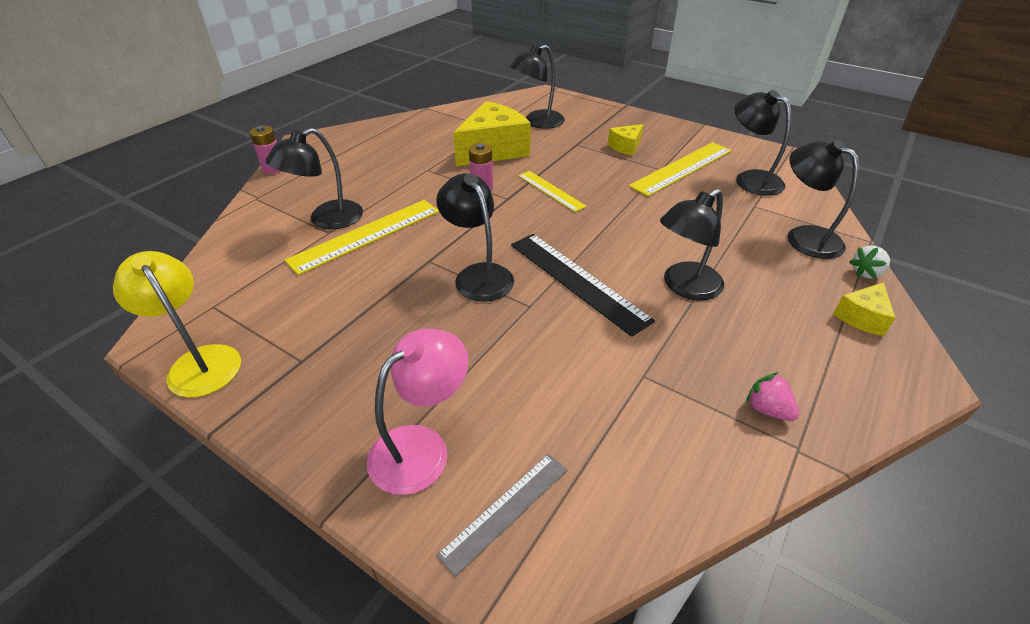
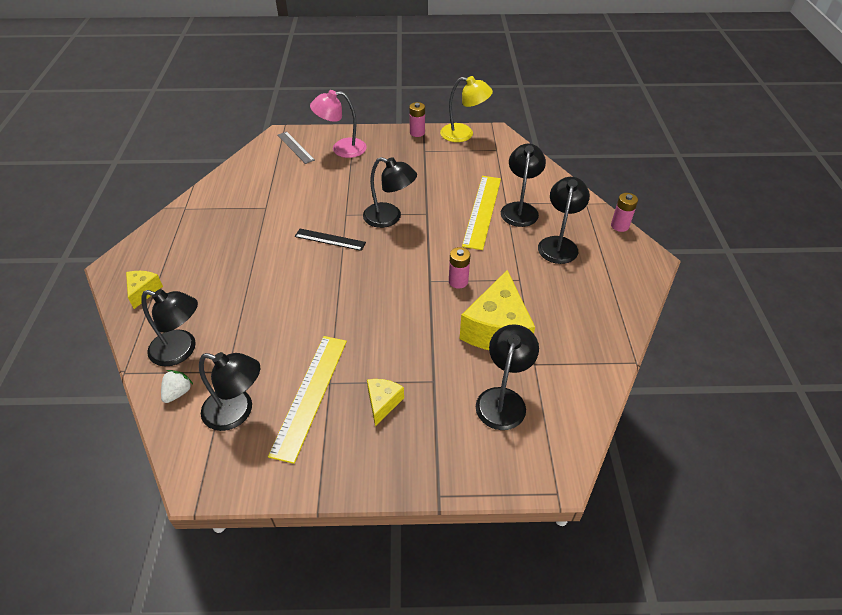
camera: 145 degrees right, 5 degrees up
pink lamp [367,329,468,495] -> pink lamp turned 75 degrees clockwise [310,90,367,158]
grey ruler [437,454,567,577] -> grey ruler turned 45 degrees counterclockwise [278,131,315,164]
black ruler [511,234,655,337] -> black ruler [295,229,366,251], size x0.60
yellow ruler [518,171,587,212] -> none
black lamp [660,189,724,301] -> black lamp moved to [538,177,590,264]
pink strawberry [746,372,799,421] -> none
white strawberry [849,246,890,279] -> white strawberry moved to [161,370,193,403]
none -> pink battery [409,102,425,137]

